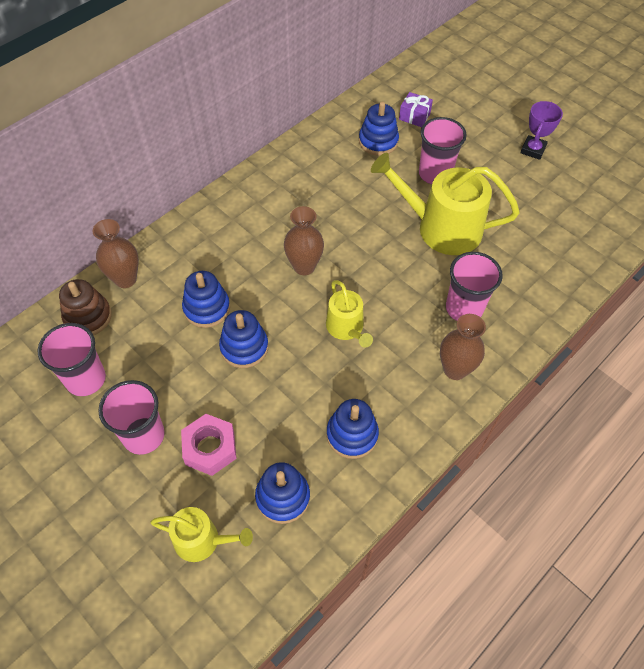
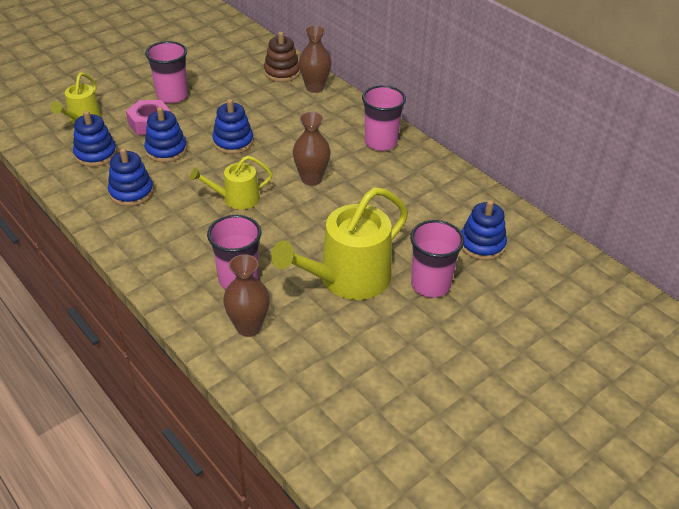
camera: 95 degrees right, 15 degrees down
pink cup [37,323,106,396] -> pink cup moved to [362,85,406,151]
blue stacking toy [182,271,230,328] -> blue stacking toy moved to [144,107,187,163]
yellow watering can [371,153,520,255] -> yellow watering can turned 150 degrees counterclockwise [271,187,408,300]
purple gift [399,92,433,127] -> none
brown vase [440,314,486,380] -> brown vase moved to [223,254,270,337]
purple trophy [520,101,563,160] -> none

